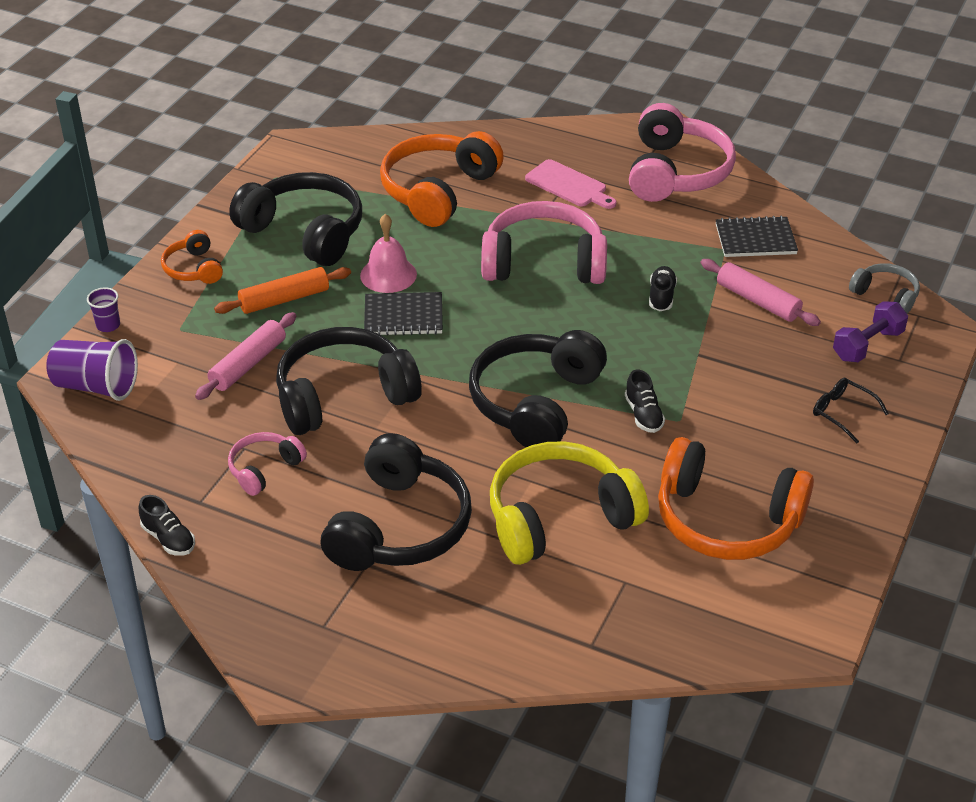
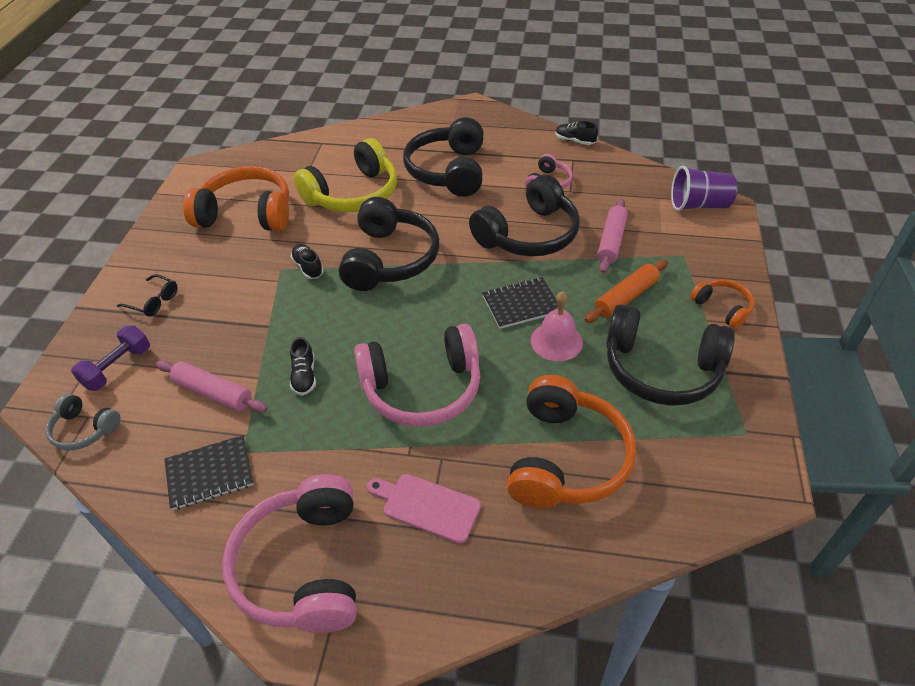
camera: 165 degrees right, 5 degrees up
purple cup [87,287,120,332] -> none

